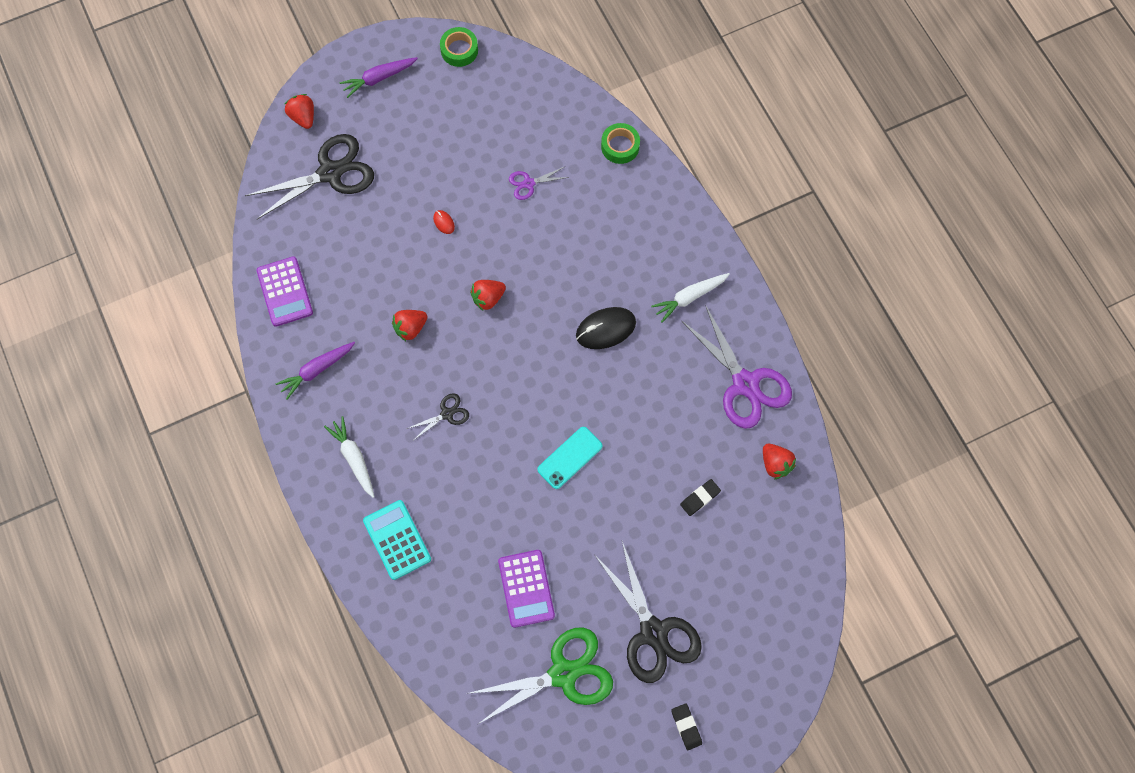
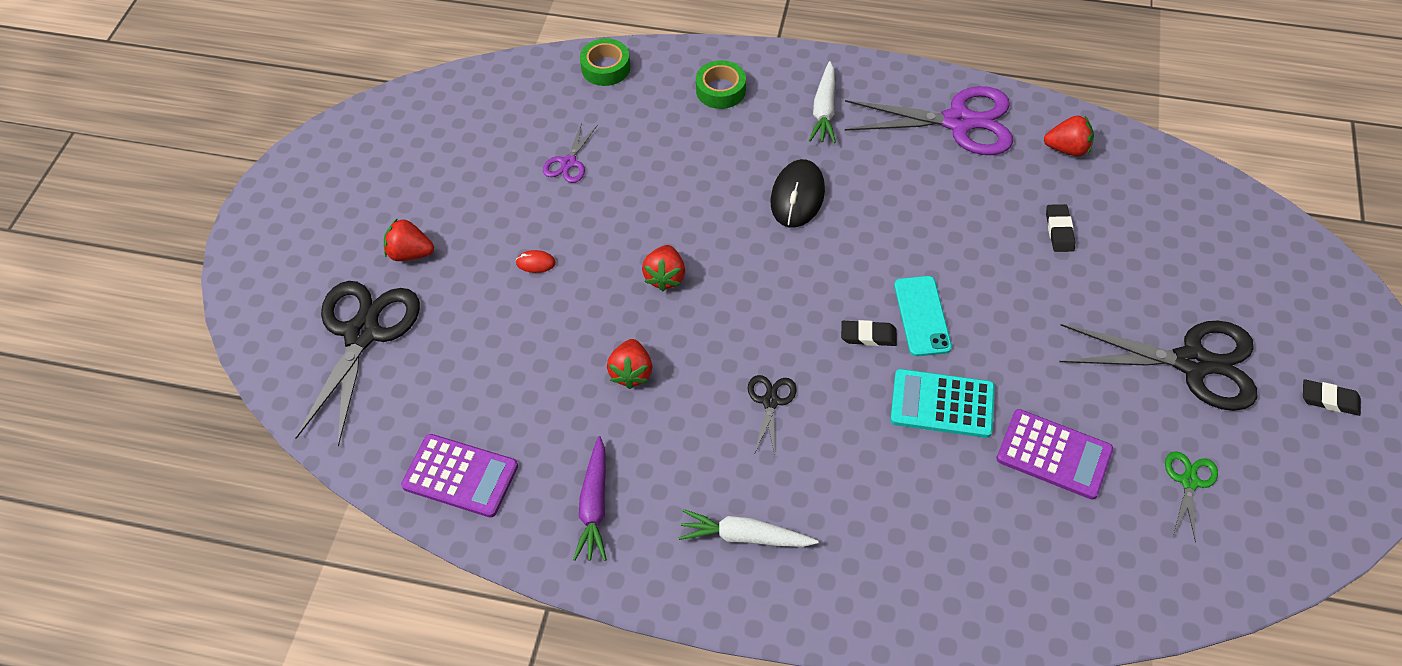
camera: 50 degrees left, 15 degrees down
red strawberry [285,94,314,129] -> red strawberry moved to [384,218,434,261]
purple carrot [339,57,418,98] -> none
turquoise calculator [363,500,431,580] -> turquoise calculator moved to [890,369,995,438]
green tape [440,27,478,67] -> green tape moved to [696,60,746,109]
green scissors [466,627,613,725] -> green scissors [1165,451,1218,543], size x0.47
none -> black eraser [841,320,897,346]

